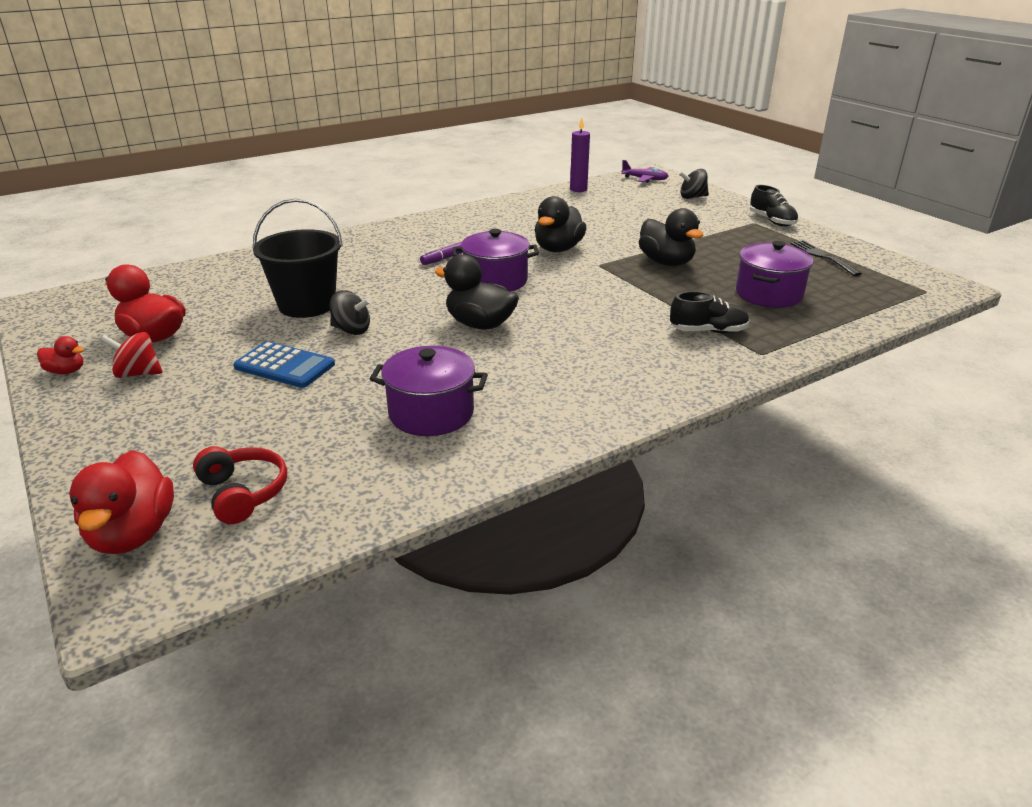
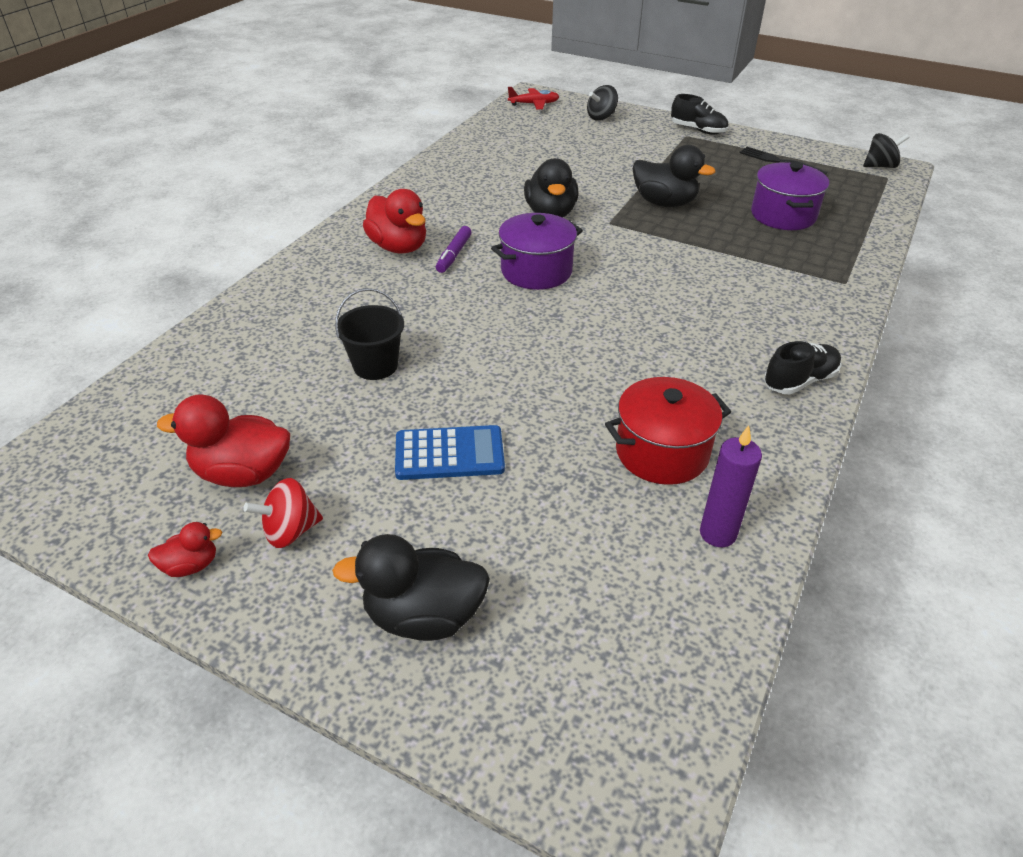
camera: 30 degrees left, 10 degrees up
red duck [69,450,174,554] -> red duck moved to [363,189,426,253]
red headphones [193,446,287,524] -> none
black bucket [253,199,343,318] -> black bucket [335,288,404,380], size x0.65
black spinning top [330,290,371,335] -> black spinning top moved to [863,133,909,168]
purple pot [370,346,488,436] -> red pot [605,377,731,485]
black duck [435,254,519,329] -> black duck moved to [332,534,490,641]
purple candle [570,118,590,192] -> purple candle moved to [700,425,762,547]
purple plane [621,160,669,183] -> red plane [508,87,559,110]
black shoe [670,291,750,333] -> black shoe moved to [764,341,841,394]

